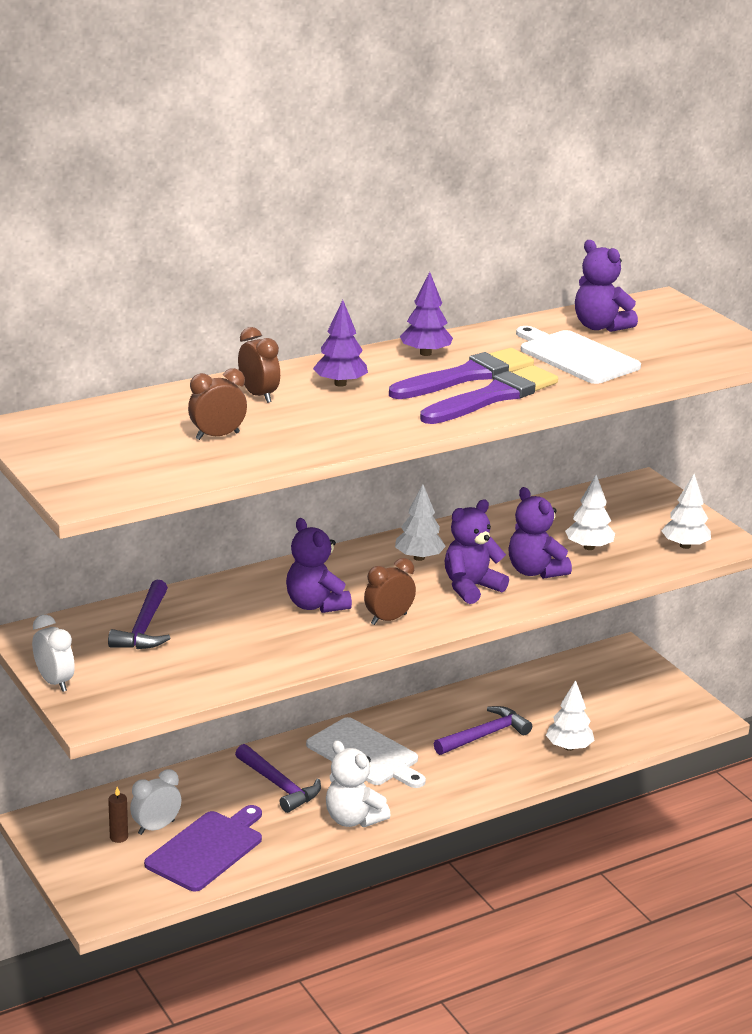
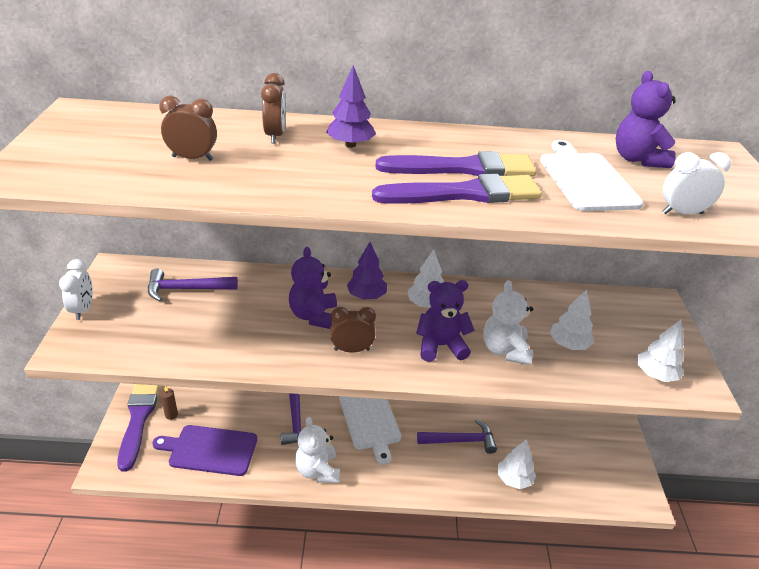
camera: 30 degrees right, 10 degrees up
purple hammer [108,580,170,649] -> purple hammer turned 45 degrees clockwise [148,269,238,301]
white clock [130,769,181,835] -> white clock moved to [662,152,731,215]
purple cutting board [144,805,262,891] -> purple cutting board turned 150 degrees counterclockwise [152,425,257,476]
purple tree [400,272,453,356] -> purple tree moved to [347,242,387,300]
purple teddy bear [508,487,572,579] -> white teddy bear [483,280,533,365]
none -> purple brush [117,384,160,471]

